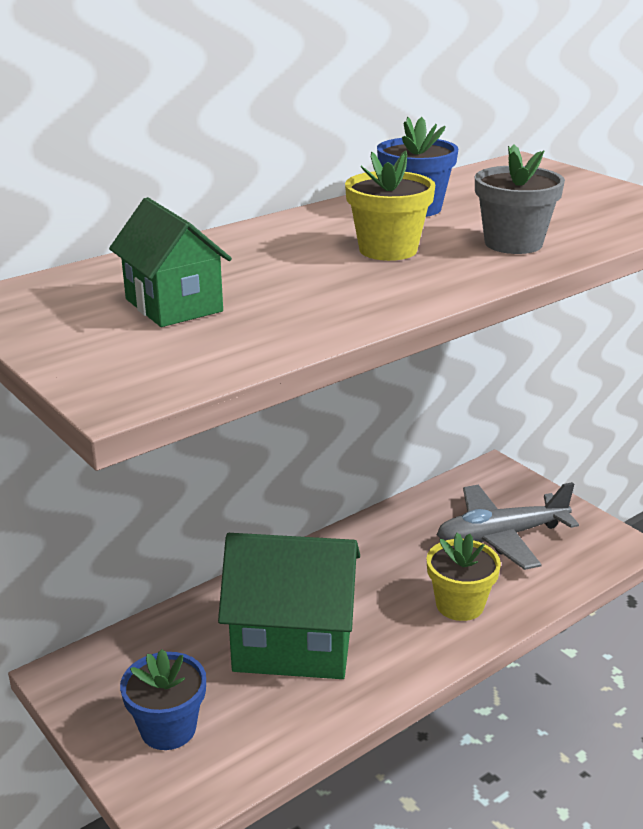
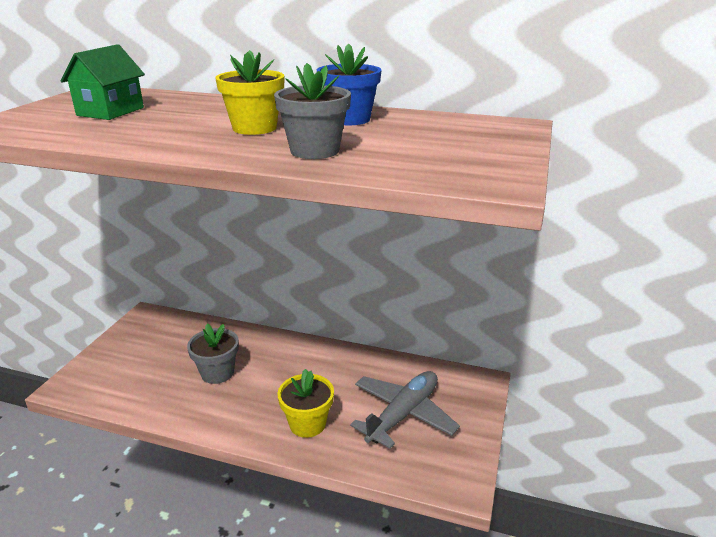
camera: 55 degrees right, 0 degrees up
blue flower pot [120,649,206,750] -> none
green house [218,533,360,679] -> grey flower pot [187,323,239,384]
grey plane [437,482,579,570] -> grey plane turned 90 degrees clockwise [350,371,460,449]

